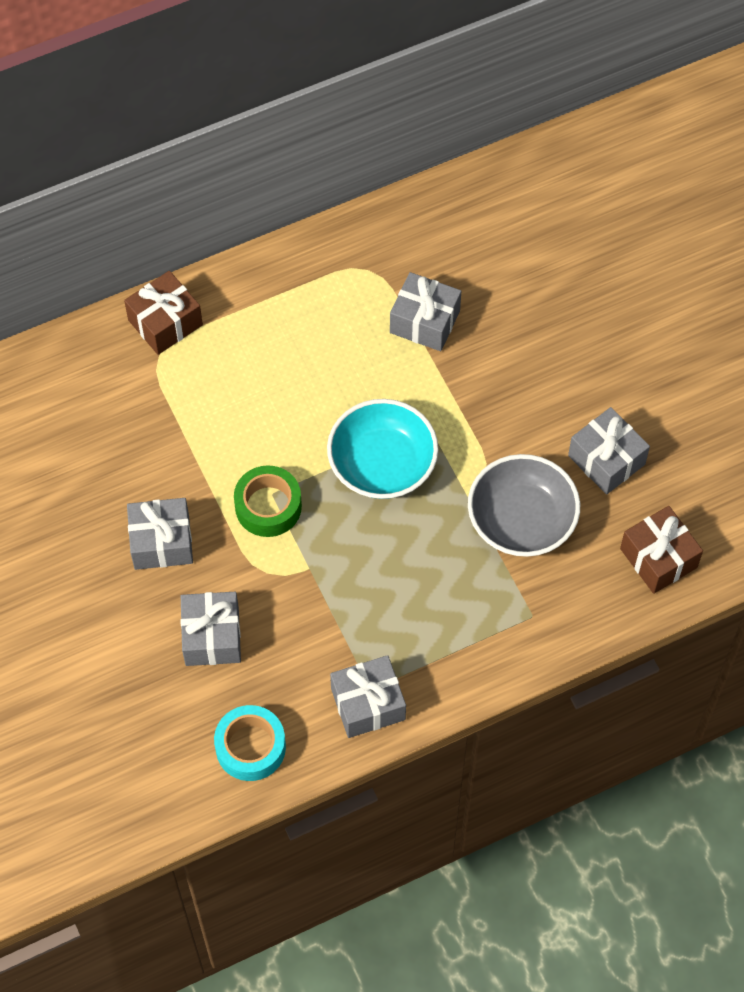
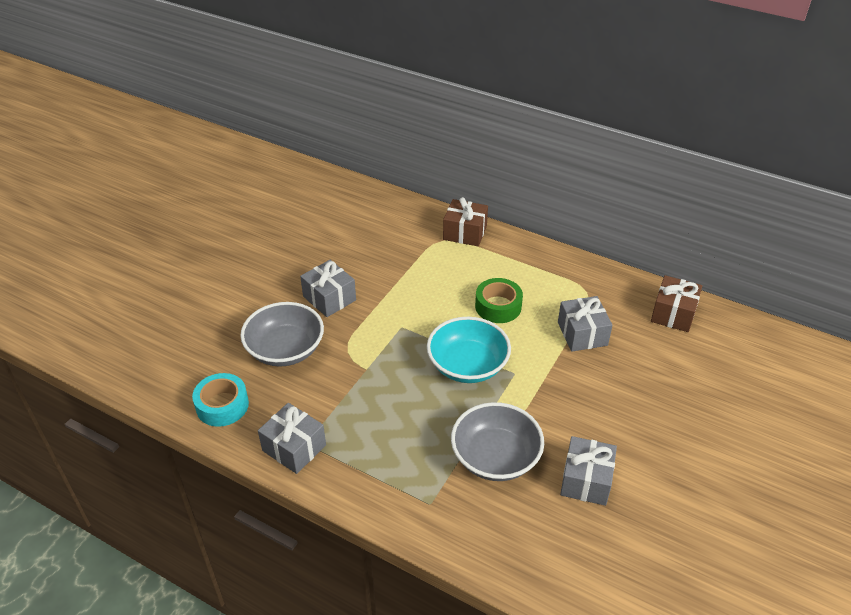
camera: 55 degrees right, 20 degrees down
grey gift [181,592,241,666] -> grey bowl [240,302,324,367]
green tape [234,465,302,537] -> green tape moved to [475,278,523,323]
brown gift [620,506,703,594] -> brown gift moved to [651,275,702,332]

